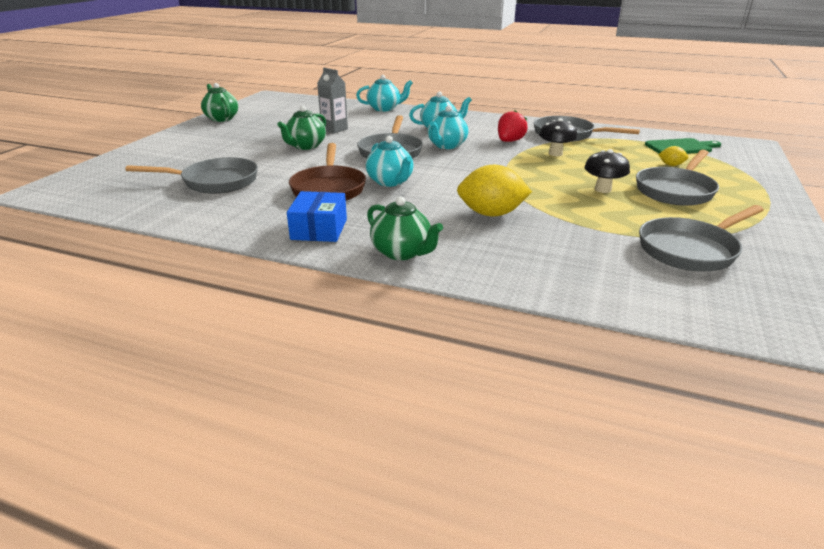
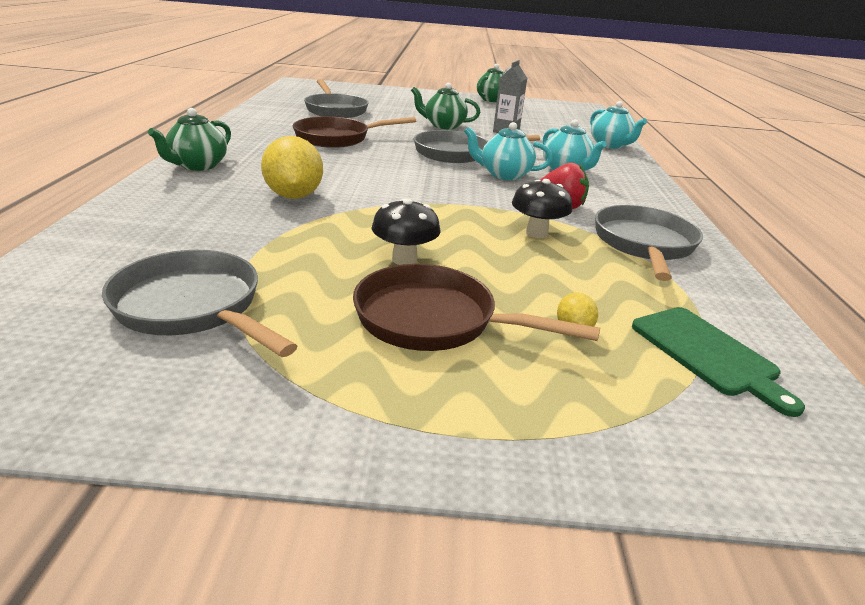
camera: 70 degrees right, 0 degrees up
blue box [287,191,347,242] -> none
turquoise teapot [366,136,414,187] -> none
grey pan [636,150,719,206] -> brown pan [353,264,600,351]

